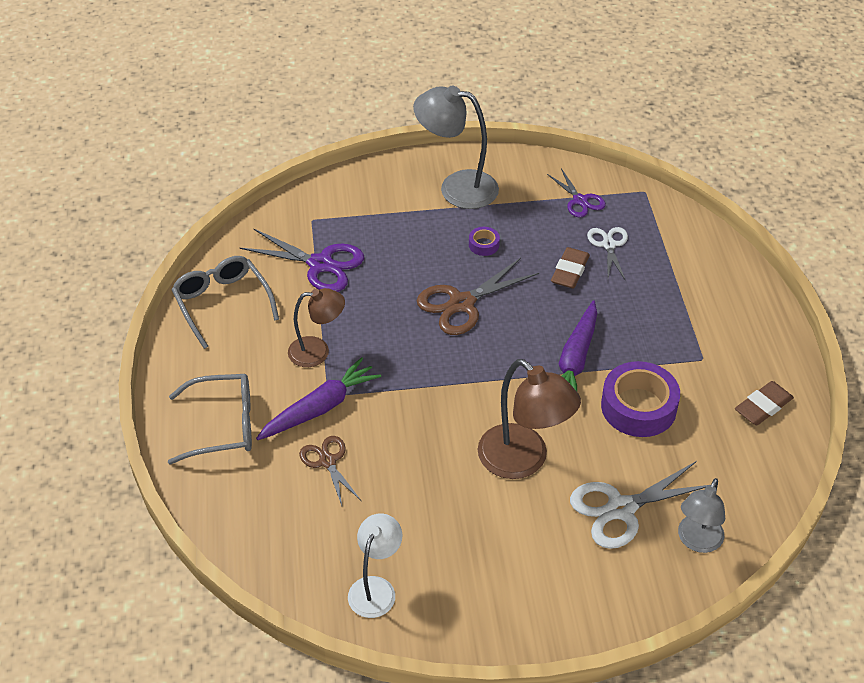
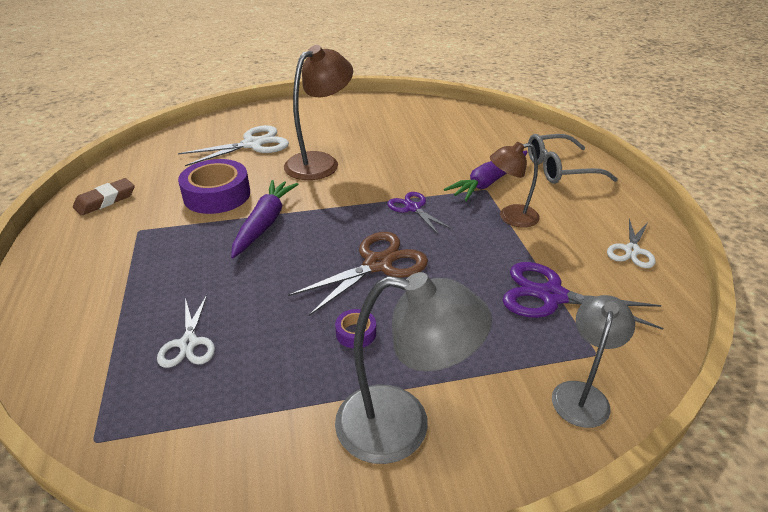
camera: 175 degrees right, 10 degrees down
grey glasses [171,256,279,349] -> white scissors [607,219,656,268]
brown scissors [299,436,361,505] -> none
white lamp [348,513,402,618] -> none
brown lamp [478,359,581,479] -> brown lamp turned 90 degrees clockwise [284,45,353,180]
purple scissors [547,168,606,217] -> purple scissors moved to [387,192,453,234]
brown eraser [551,247,590,288] -> none
grey lamp [678,478,725,553] -> grey lamp moved to [552,295,635,428]

